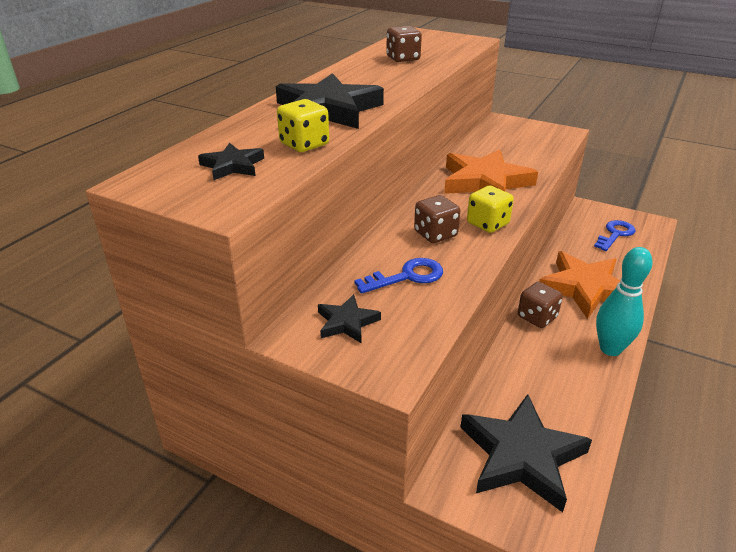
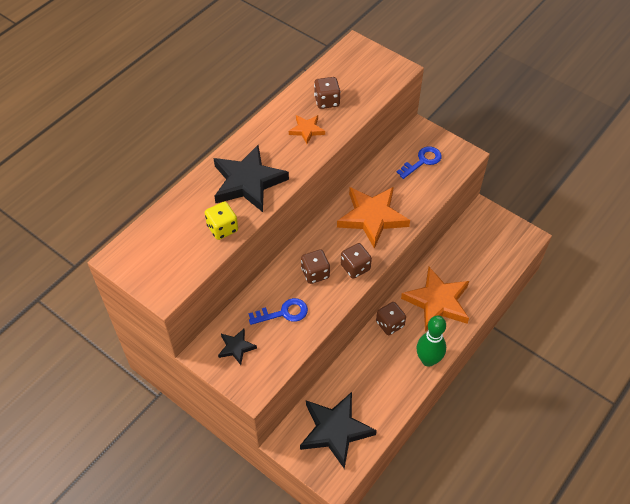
camera: 10 degrees right, 20 degrees up
black star [198,143,264,180] -> none
yellow dice [467,186,514,233] -> brown dice [341,243,372,279]
blue key [594,220,636,251] -> blue key moved to [397,146,442,179]
turquoise bowling pin [596,247,653,356] -> green bowling pin [416,316,446,367]
none -> orange star [289,115,325,144]

